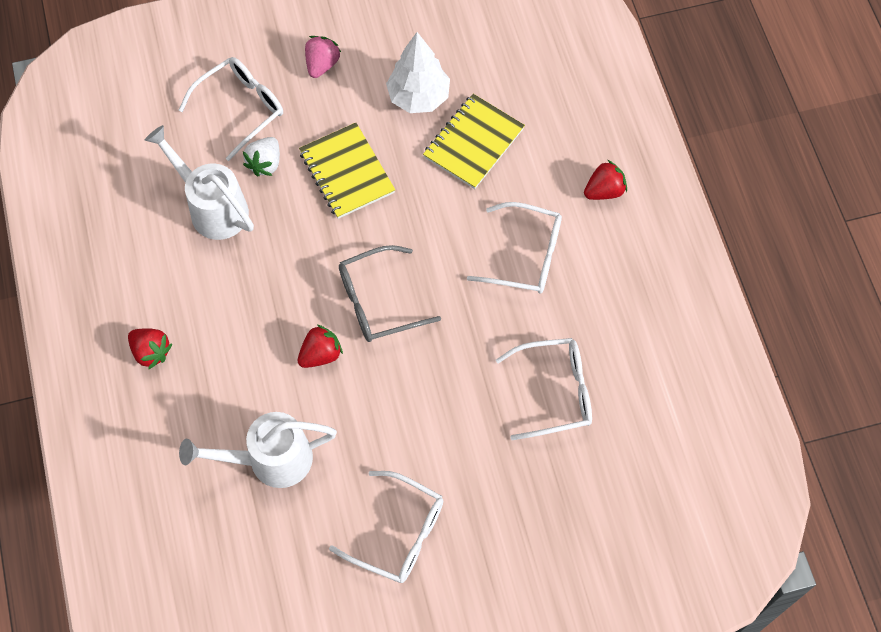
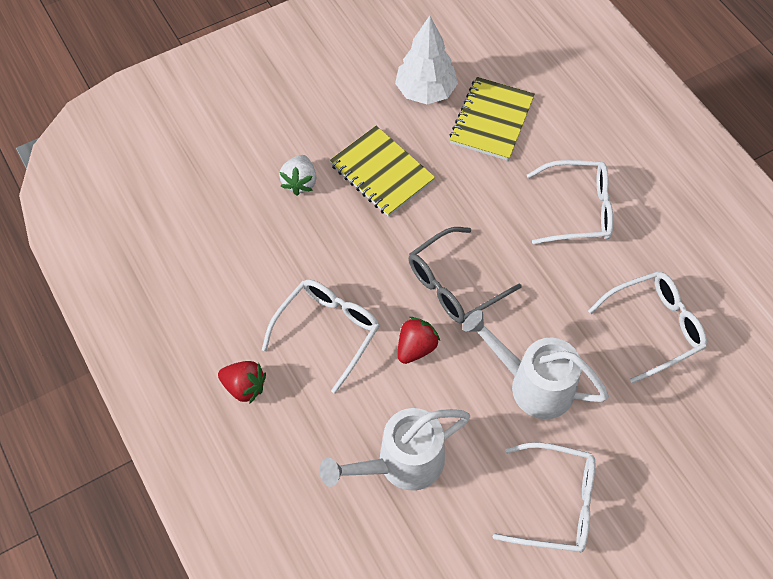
camera: 15 degrees left, 5 degrees down
white watering can [145,125,254,240] -> white watering can moved to [463,310,609,419]
white glasses [179,57,283,161] -> white glasses moved to [262,279,380,394]
pink strawberry [305,36,341,78] -> none
red strawberry [584,160,627,200] -> none

